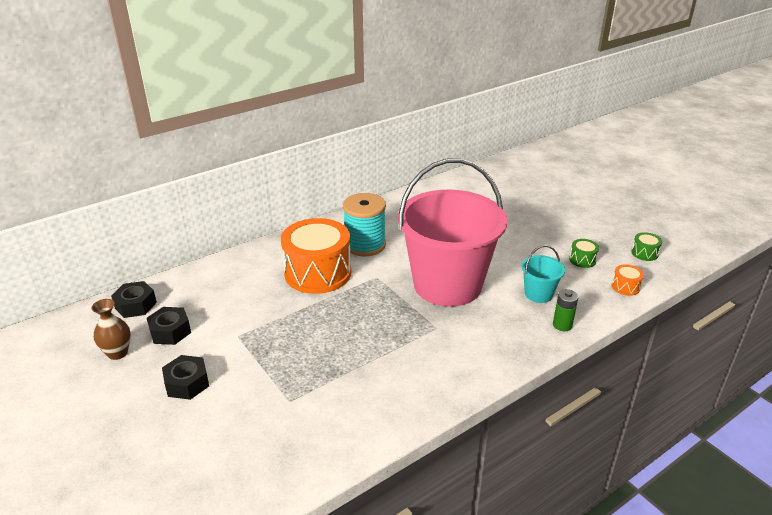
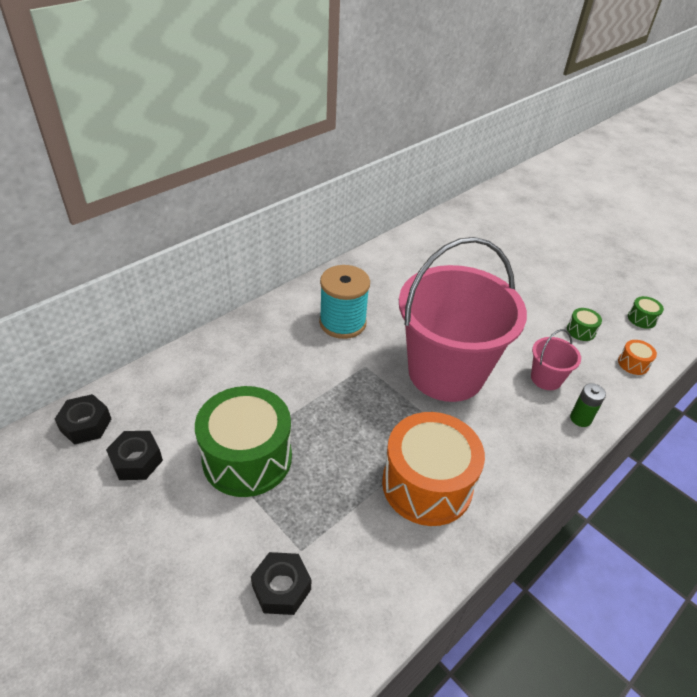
camera: 10 degrees left, 10 degrees up
brown vase [91,299,131,360] -> none
black nut [162,355,209,400] -> black nut moved to [251,552,311,615]
orange drum [281,218,351,294] -> orange drum moved to [382,412,485,526]
turquoise bucket [521,245,565,303] -> pink bucket [531,329,581,390]
none -> green drum [195,386,292,497]

